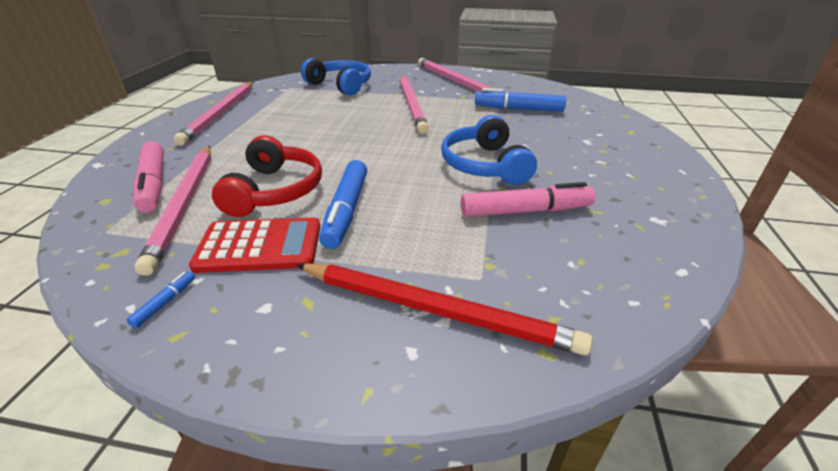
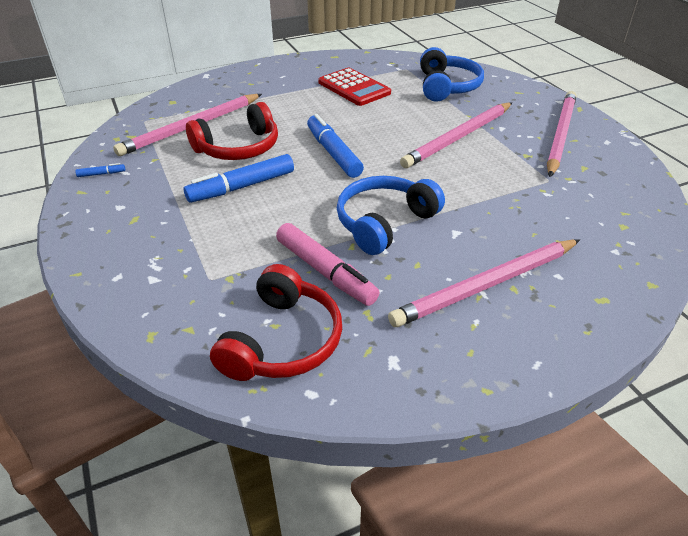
camera: 55 degrees right, 5 degrees up
pink marker [133,142,164,213] -> none
pink pencil [174,82,253,146] -> pink pencil moved to [388,239,580,327]
red calculator [189,217,320,273] -> red calculator moved to [318,68,391,106]
red pencil [296,263,593,355] -> none
blue marker [475,88,566,112] -> blue marker moved to [307,114,364,178]
none -> red headphones [210,264,342,381]

